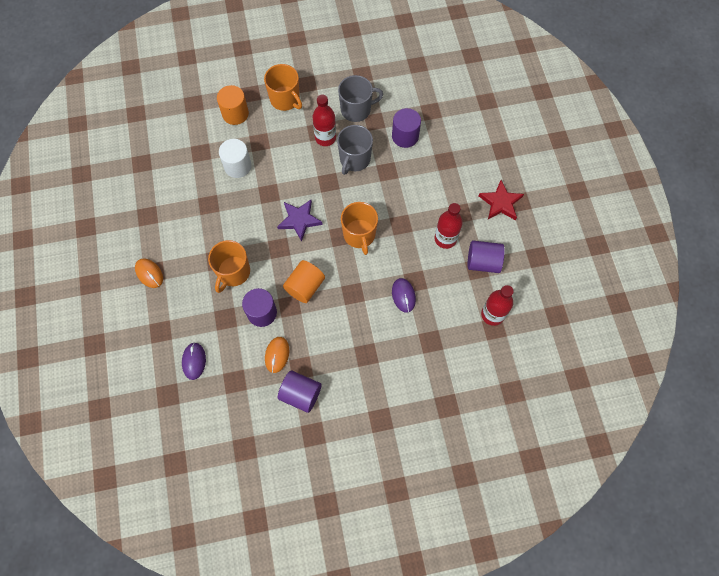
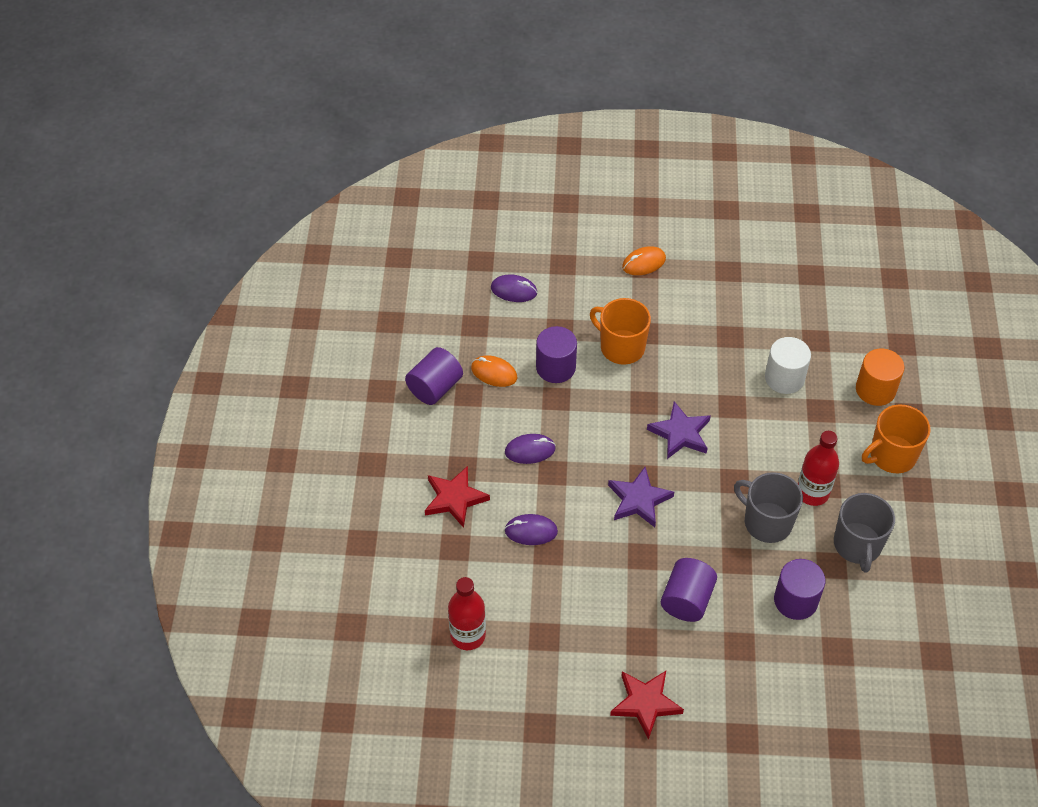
camera: 105 degrees right, 15 degrees down
orange cylinder [283,260,325,303] -> none
orange mug [341,202,378,255] -> purple star [608,467,674,527]
red bottle [434,203,463,249] -> none
purple cylinder [468,241,505,273] -> purple cylinder moved to [661,558,717,622]
none -> red star [425,466,490,528]
none -> purple mouse [505,434,556,464]

